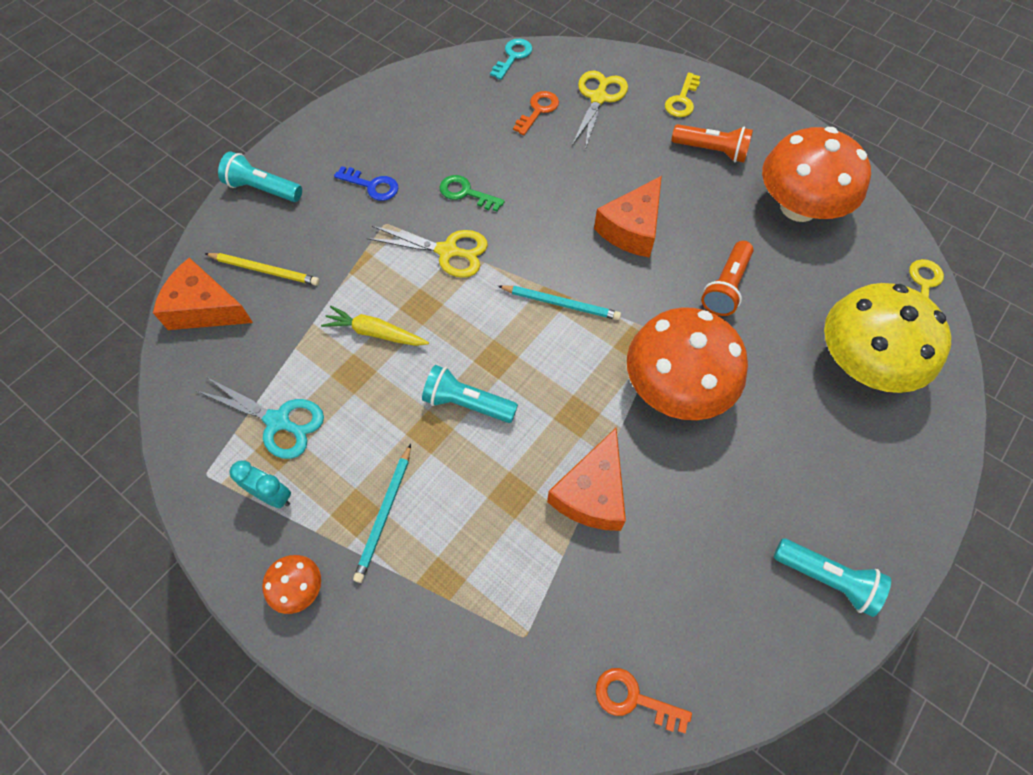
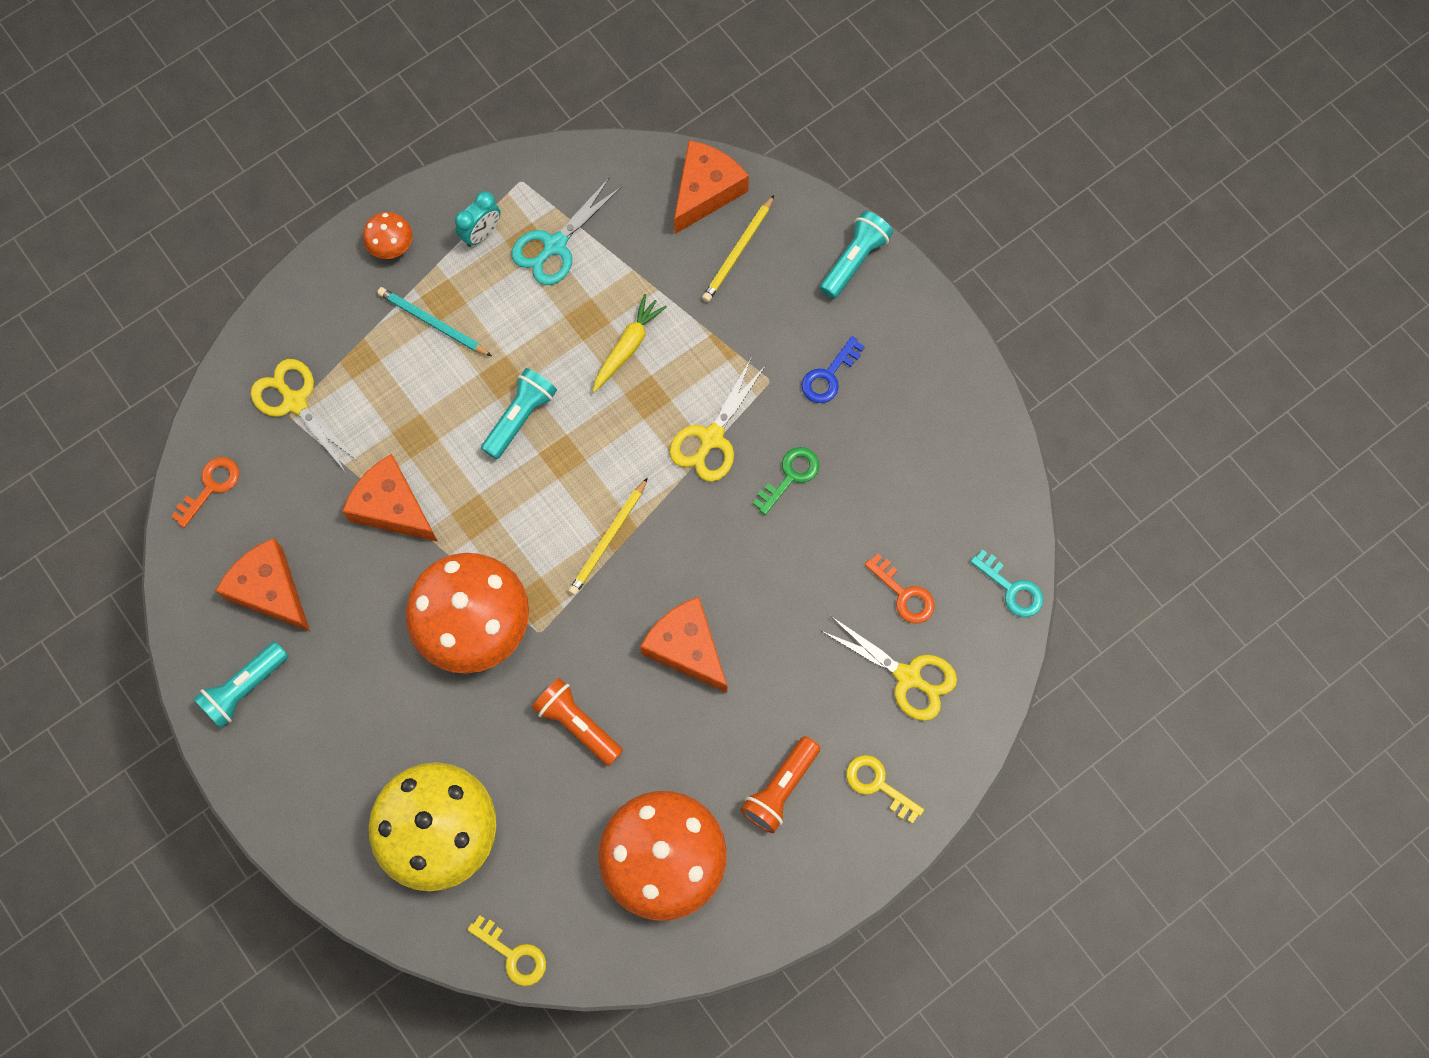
camera: 105 degrees right, 10 degrees up
turquoise pencil [498,285,621,320] -> yellow pencil [568,477,648,595]
none -> orange cheese [215,538,310,632]
none -> yellow scissors [251,359,359,471]

